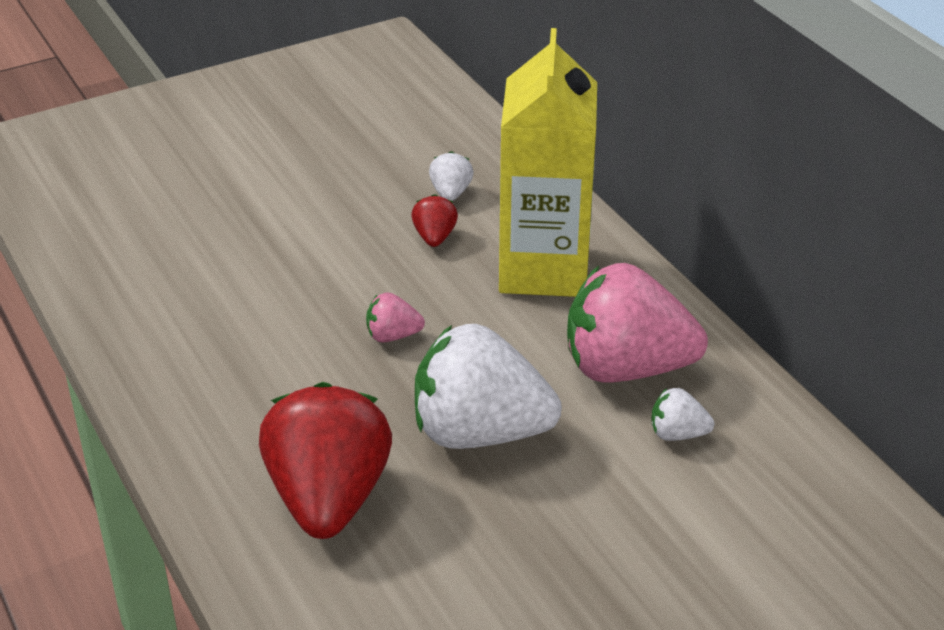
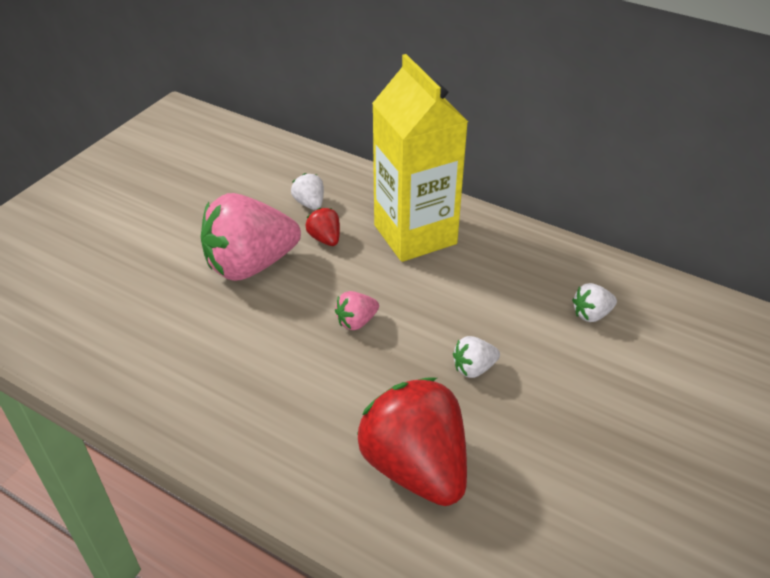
camera: 30 degrees left, 5 degrees up
white strawberry [415,324,562,449] -> white strawberry [453,336,500,378], size x0.43
pink strawberry [567,263,708,382] -> pink strawberry moved to [201,193,301,281]

